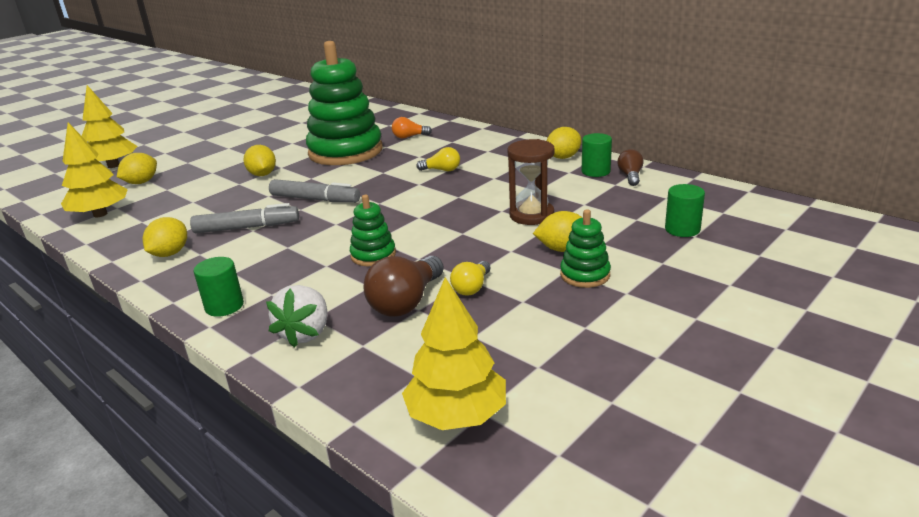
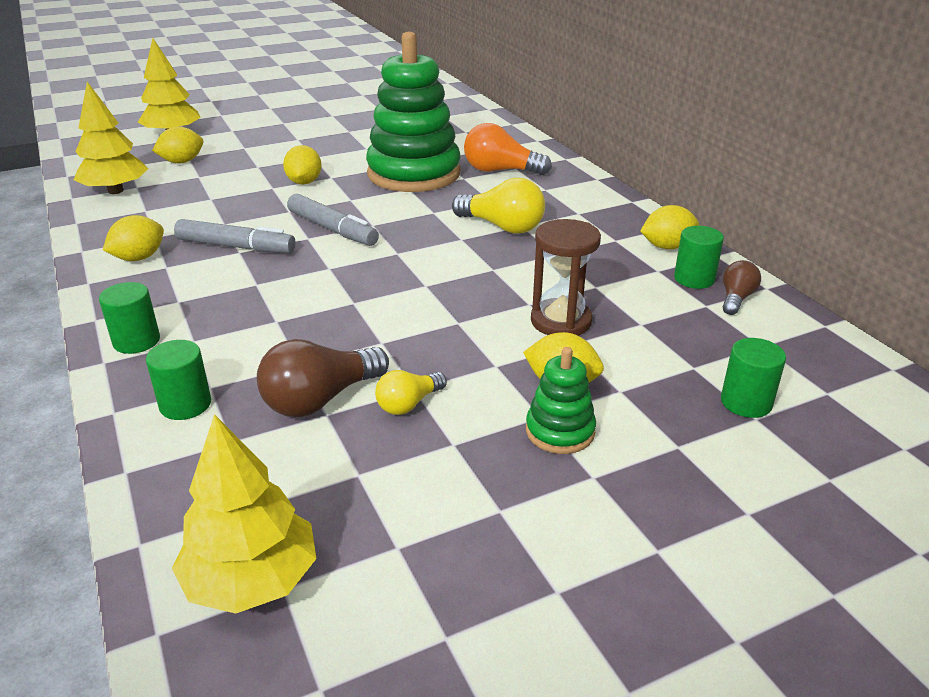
camera: 20 degrees right, 5 degrees up
white strawberry [266,285,327,348] -> green cylinder [146,340,211,420]
green stacking toy [350,195,396,266] -> none
orange light bulb [392,117,432,139] -> orange light bulb [464,123,552,175], size x1.72
yellow light bulb [416,147,460,171] -> yellow light bulb [452,178,545,234], size x1.72

